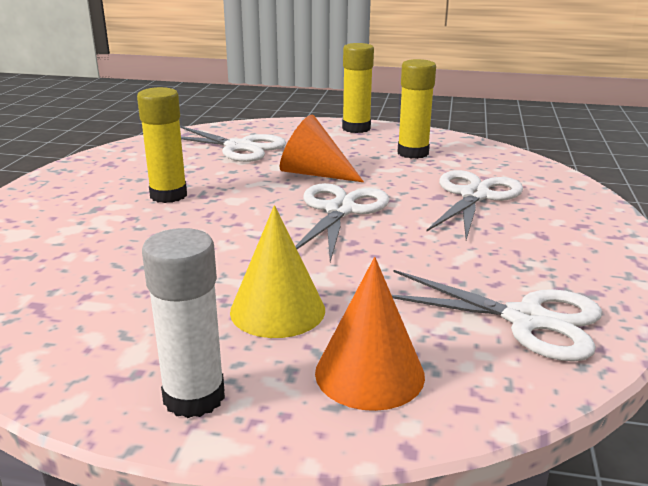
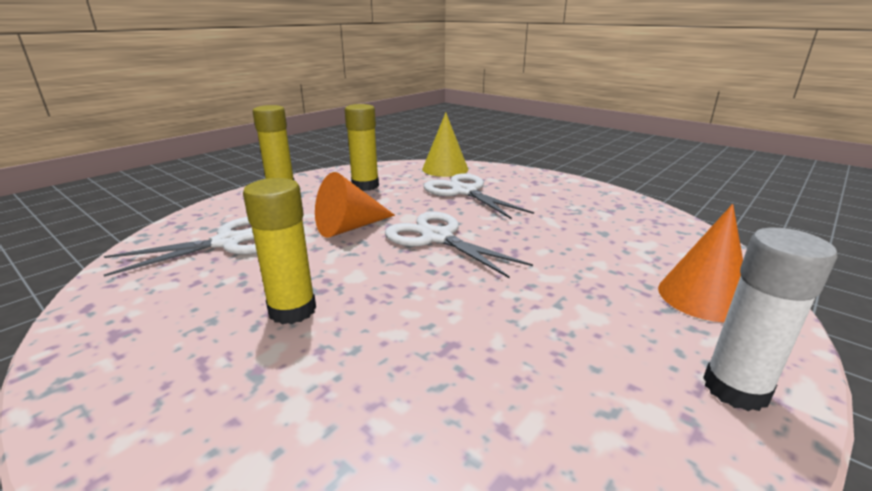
camera: 60 degrees left, 0 degrees up
yellow cone [230,205,325,338] -> yellow cone moved to [422,113,468,177]
white scissors [392,270,602,361] -> none

